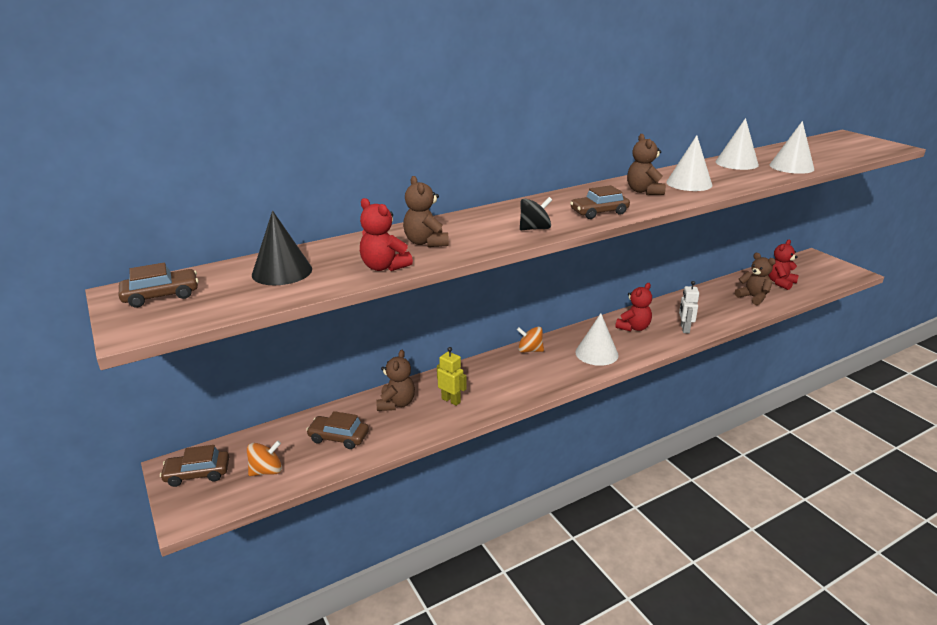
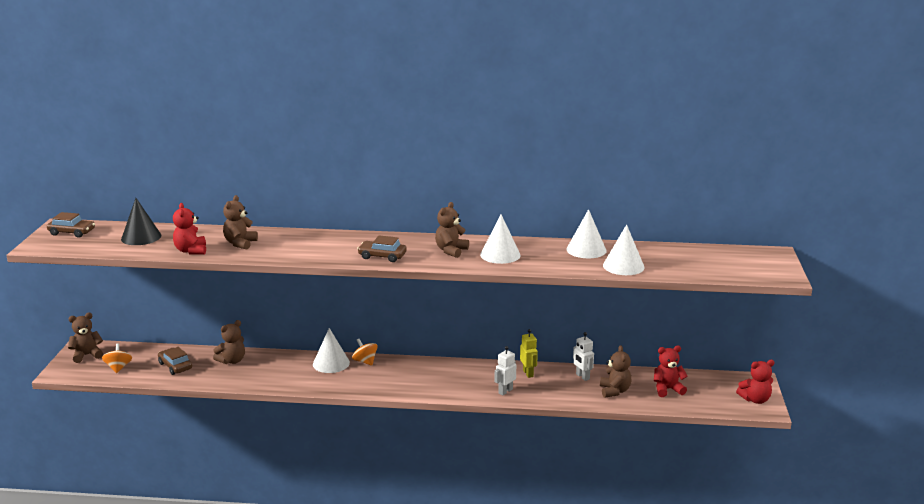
camera: 35 degrees right, 5 degrees down
brown car [160,445,229,487] -> brown teddy bear [68,313,103,363]
orange spinning top [247,440,282,476] -> orange spinning top turned 105 degrees counterclockwise [102,343,132,373]
yellow robot [437,347,467,406] -> yellow robot moved to [520,329,538,378]
black spinning top [520,197,552,230] -> none
white cone [575,313,618,366] -> white cone moved to [313,328,350,373]
red teddy bear [615,283,652,331] -> red teddy bear moved to [736,360,775,404]
none -> white robot [573,332,594,381]

